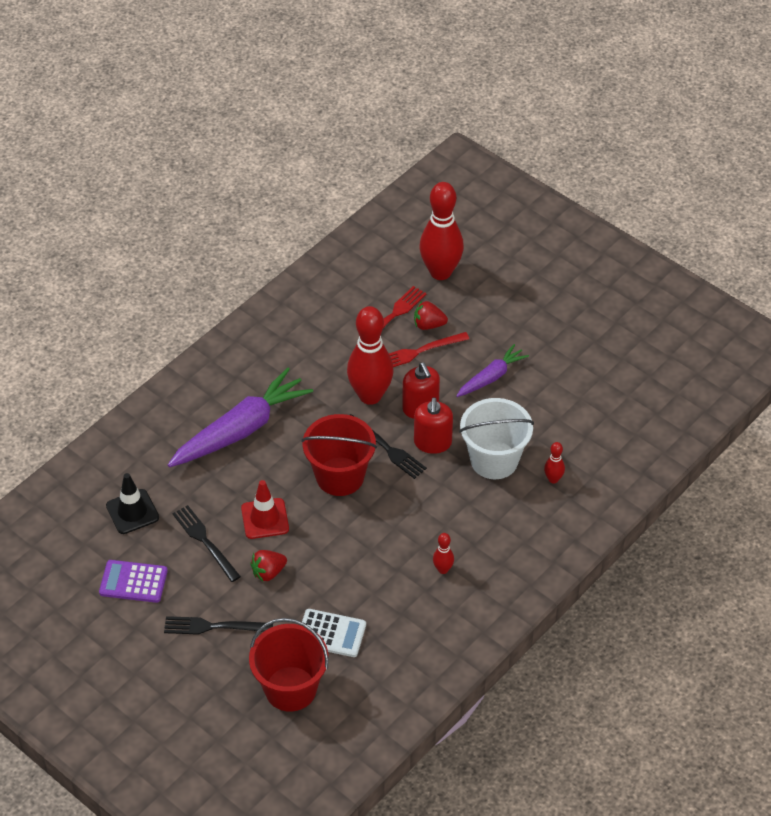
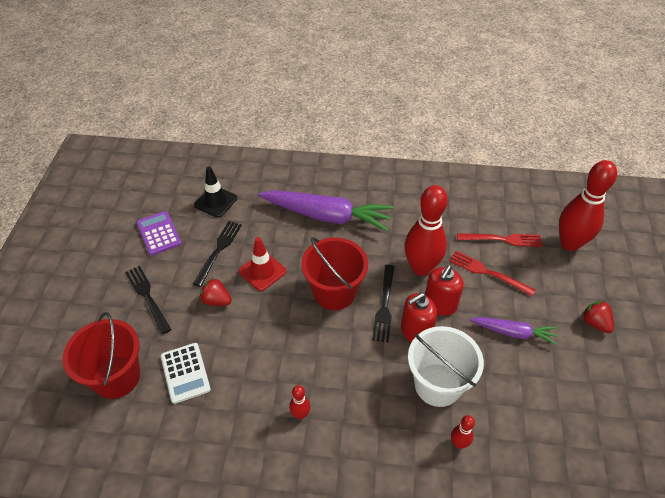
camera: 55 degrees right, 0 degrees up
red strawberry [414,301,448,330] -> red strawberry moved to [581,301,614,333]

